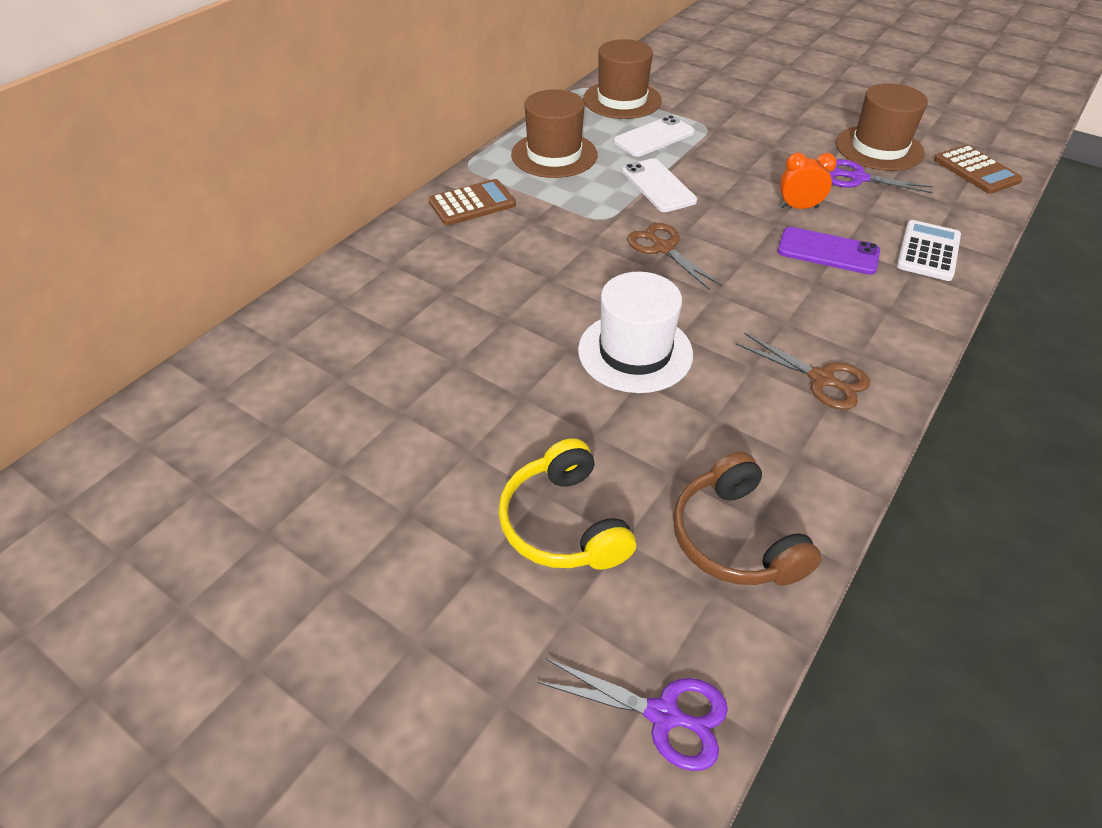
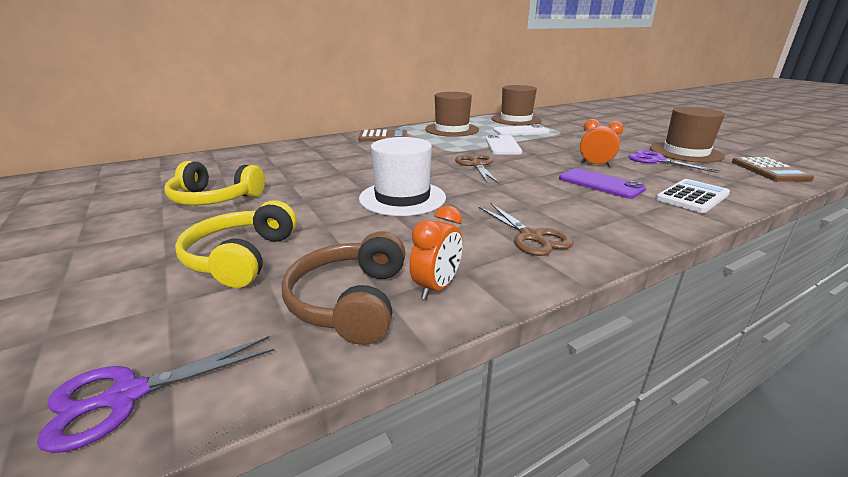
camera: 25 degrees right, 20 degrees down
purple scissors [538,659,728,771] -> purple scissors turned 105 degrees clockwise [37,336,274,453]
none -> yellow headphones [164,161,265,205]
none -> orange clock [410,206,463,300]

